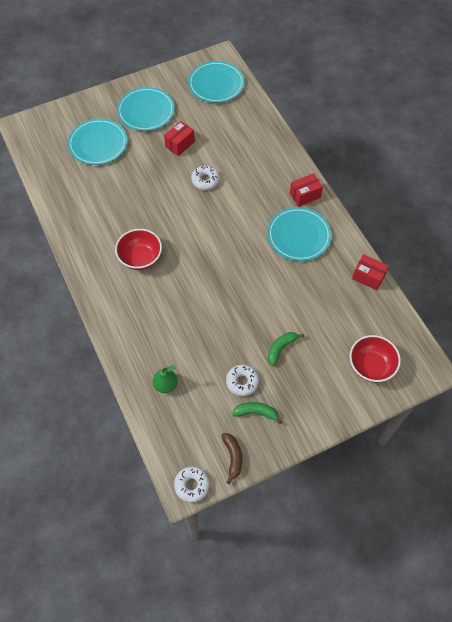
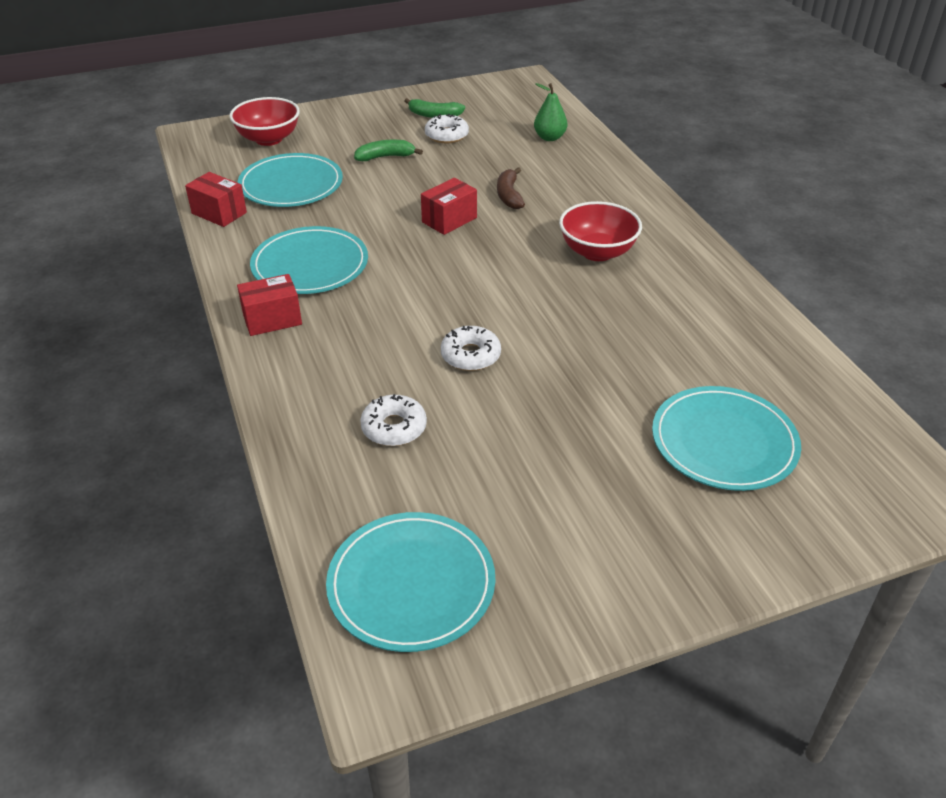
camera: 175 degrees left, 20 degrees down
turquoise plate [117,87,175,131] -> turquoise plate moved to [237,153,343,207]
red box [164,121,195,156] -> red box moved to [421,178,477,235]
white donut [174,466,209,502] -> white donut moved to [360,394,427,446]
brown banana [221,433,242,484] -> brown banana moved to [497,167,525,209]
green banana [268,332,304,366] -> green banana turned 150 degrees counterclockwise [354,140,423,161]

